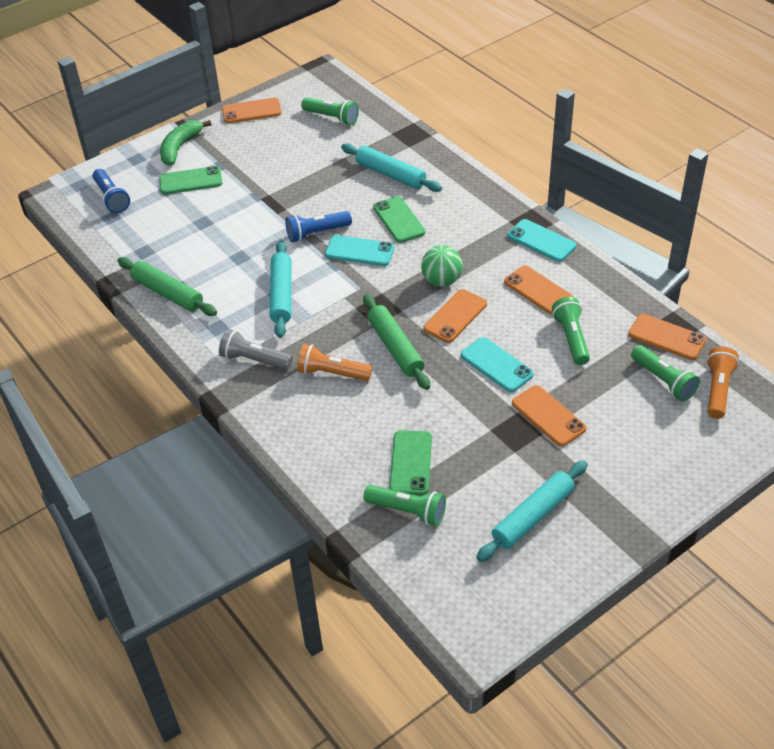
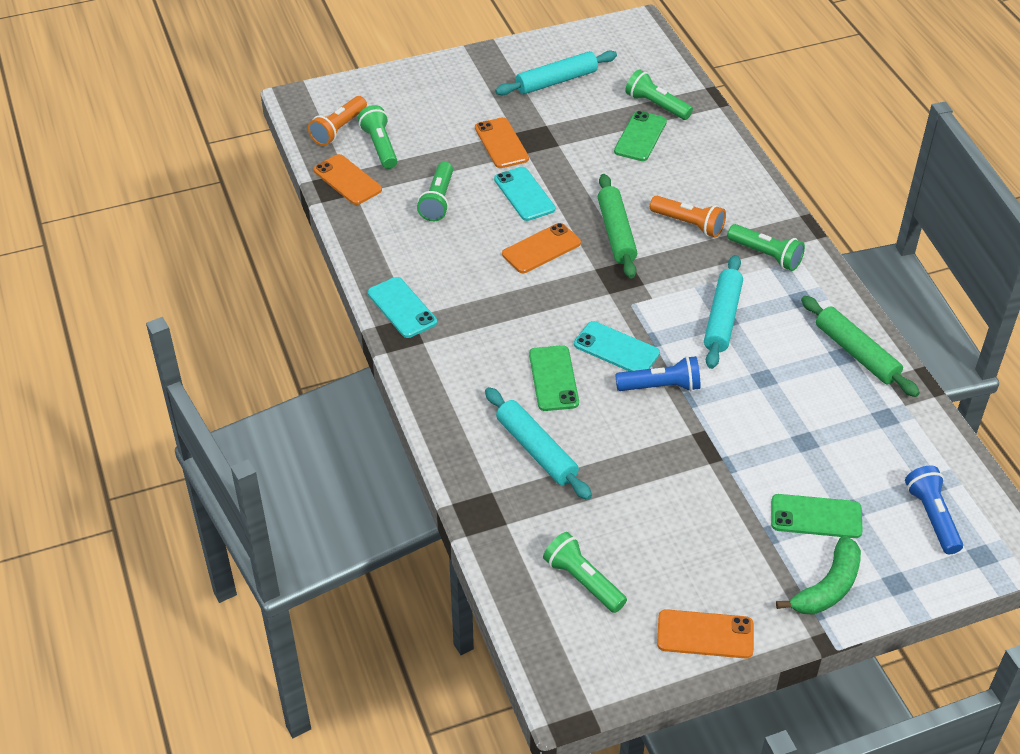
camera: 165 degrees left, 0 degrees up
grey flashlight [219,329,293,370] -> green flashlight [727,224,805,271]
green ball [421,245,462,287] -> none
orange phone [504,266,573,315] -> none

